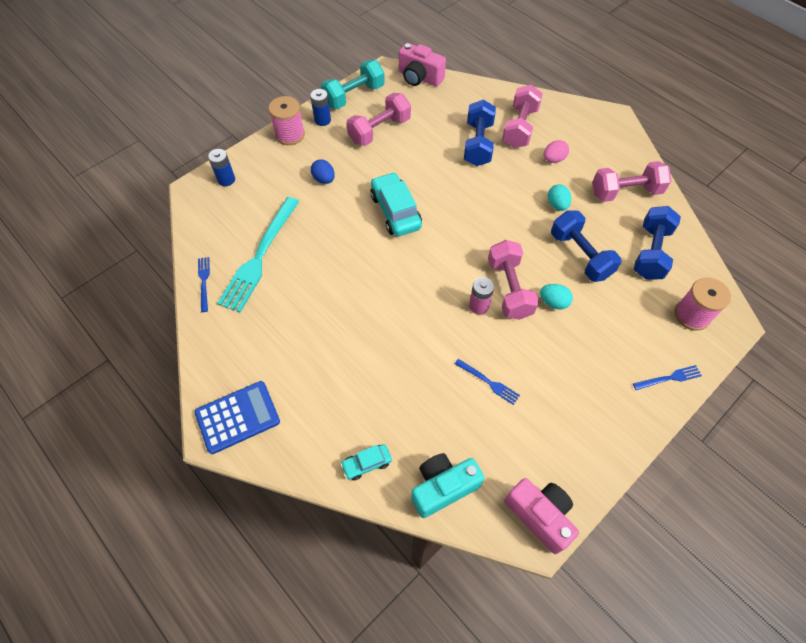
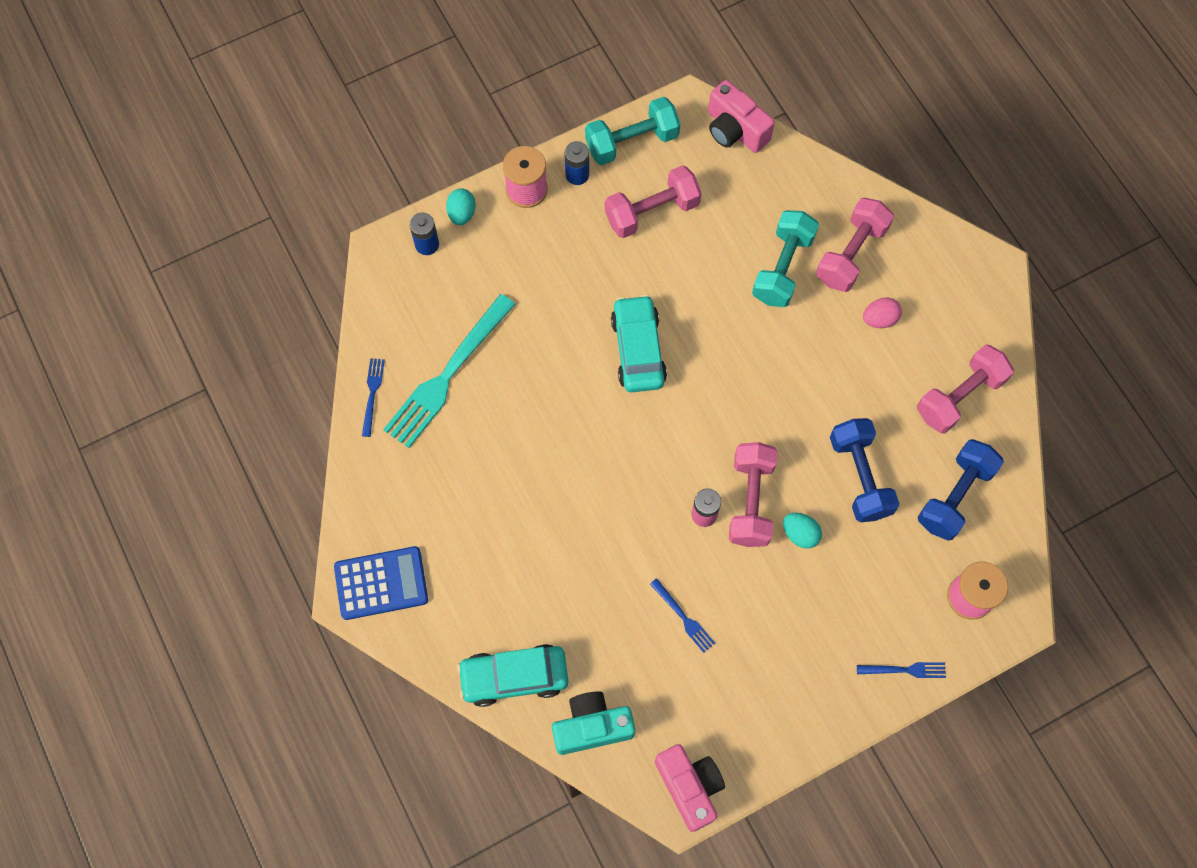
camera: 15 degrees right, 10 degrees up
blue egg [311,159,335,184] -> none
turquoise car [340,444,392,481] -> turquoise car [457,644,568,707], size x1.88
blue dumbbell [464,100,496,166] -> turquoise dumbbell [752,210,819,307]
turquoise egg [547,184,571,211] -> turquoise egg moved to [446,188,476,225]
pink dumbbell [593,161,671,202] -> pink dumbbell turned 45 degrees counterclockwise [917,345,1014,433]

